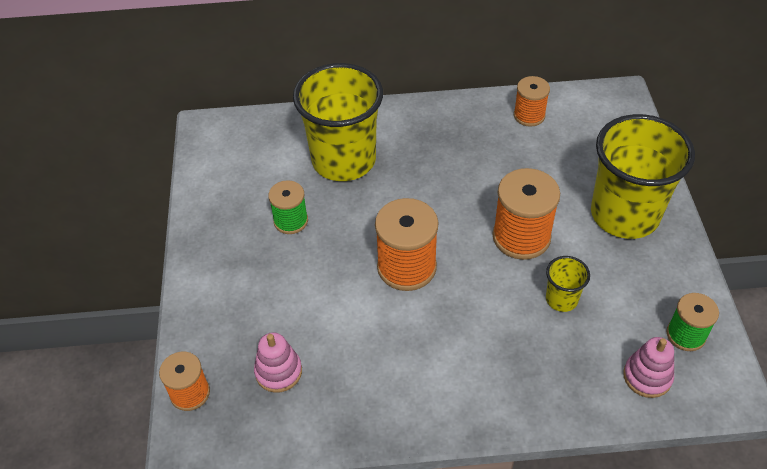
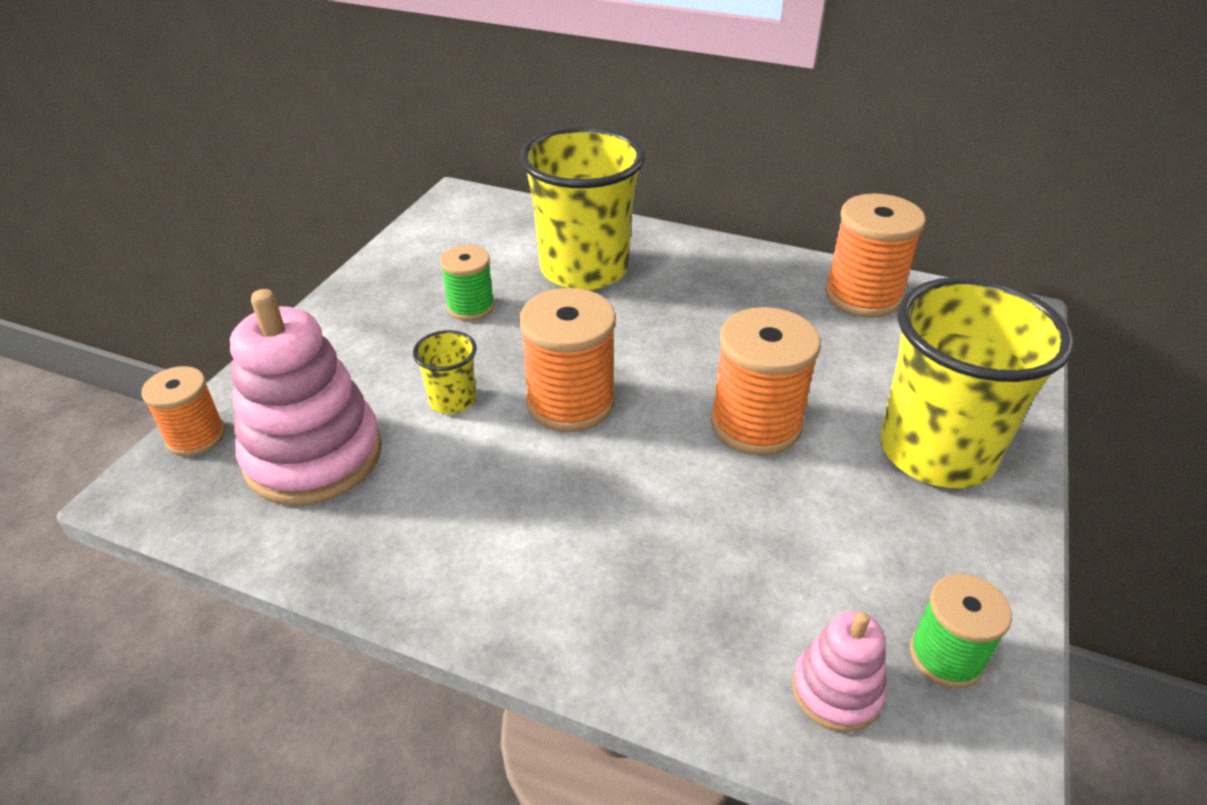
camera: 25 degrees right, 10 degrees down
pink stacking toy [254,332,302,393] -> pink stacking toy [230,289,382,506], size x1.95
orange spool [514,76,550,127] -> orange spool [825,193,926,318], size x1.64
yellow cup [546,256,590,312] -> yellow cup moved to [413,330,477,414]

